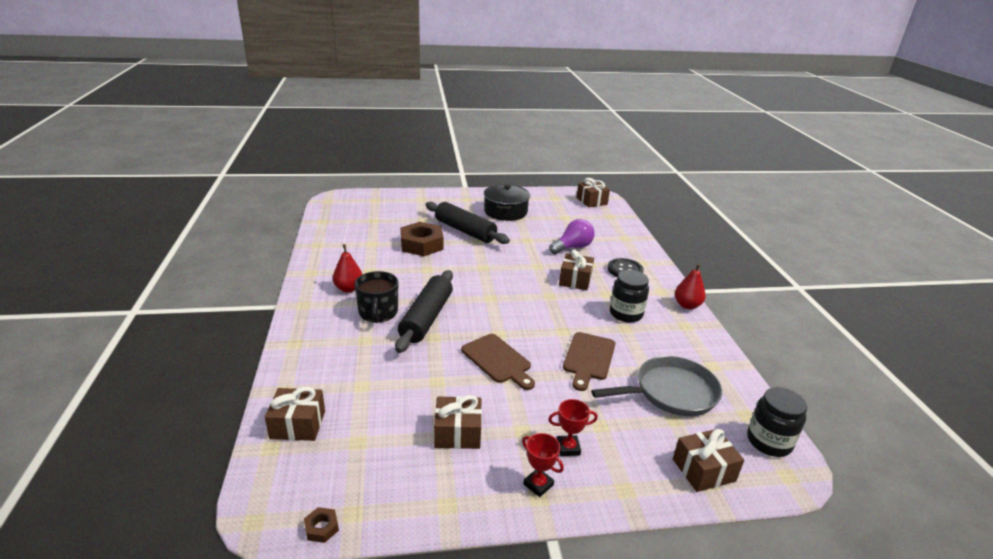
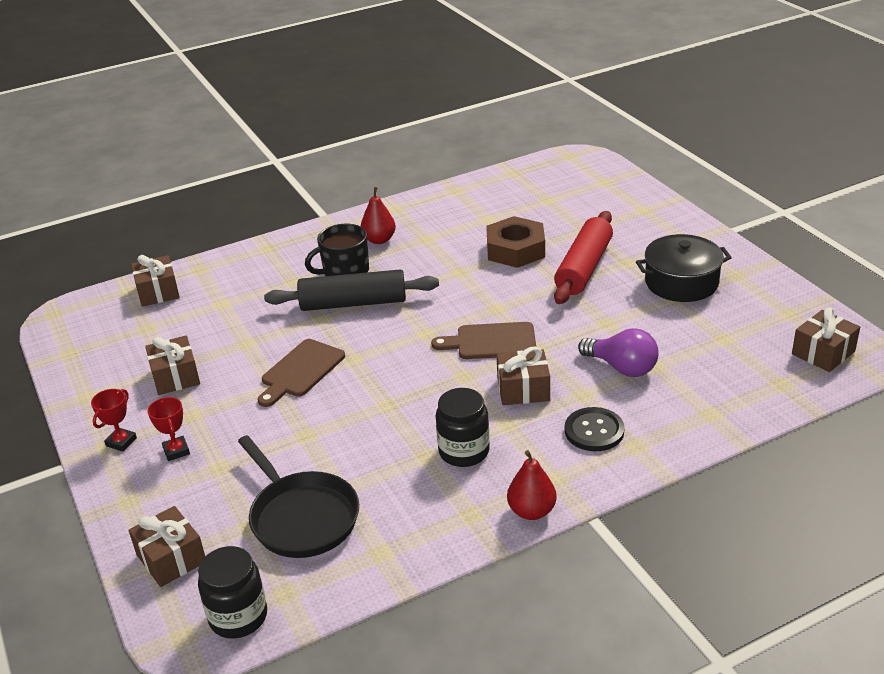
camera: 75 degrees right, 5 degrees up
brown nut [304,507,339,543] -> none
black rolling pin [425,202,510,244] -> red rolling pin [554,211,613,304]
brown cutting board [563,332,615,391] -> brown cutting board moved to [431,322,536,359]
grey pan [591,356,722,416] -> black pan [238,435,359,558]

